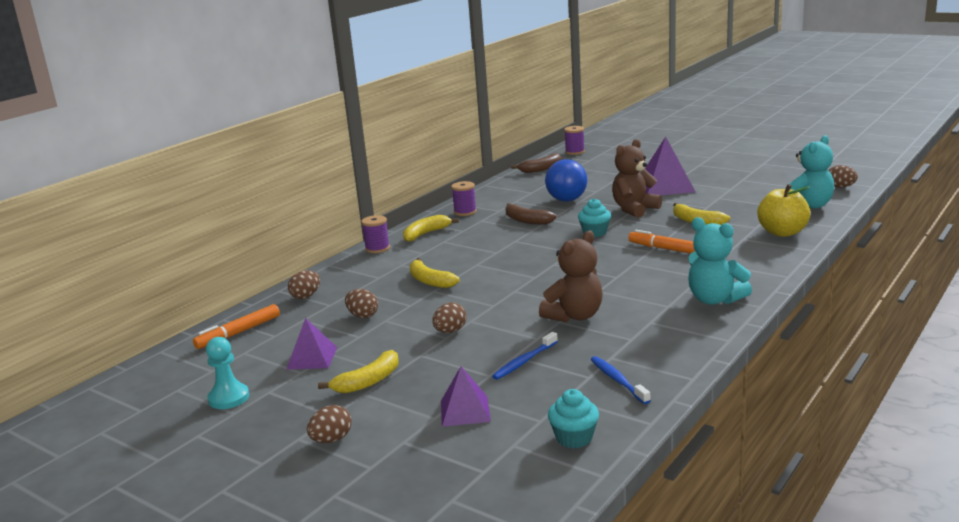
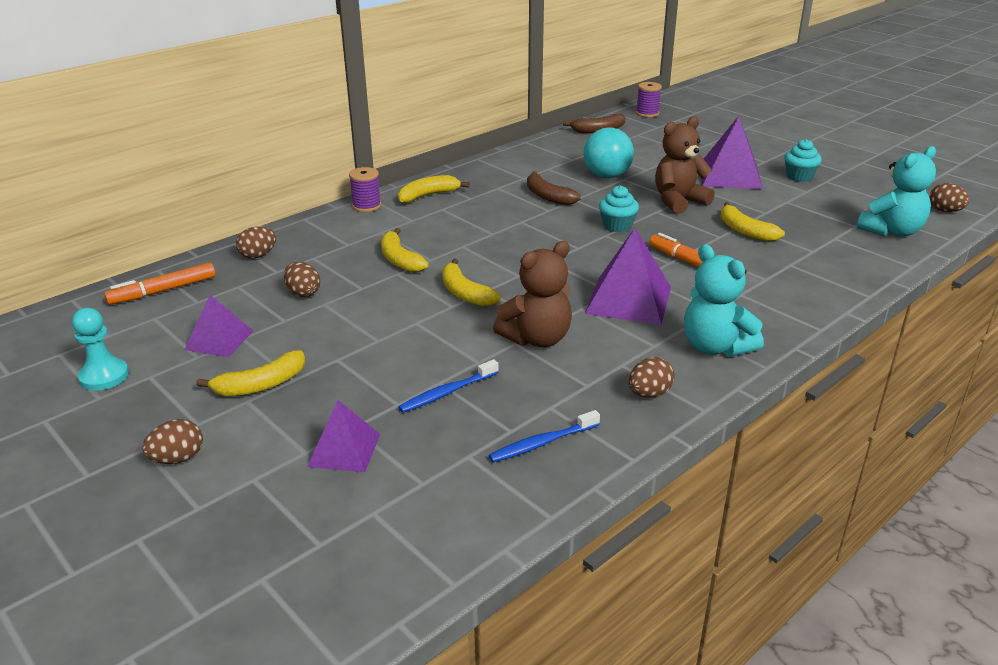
camera: 10 degrees right, 10 degrees up
brown egg [432,302,467,333] -> brown egg moved to [629,357,675,398]
purple spool [451,181,477,216] -> none
blue ball [545,159,587,201] -> turquoise ball [583,127,634,178]
turquoise cupcake [548,389,599,448] -> turquoise cupcake moved to [784,139,822,182]
blue toothbrush [590,356,651,404] -> blue toothbrush turned 105 degrees counterclockwise [489,410,600,462]
yellow apple [757,184,811,237] -> none
none -> yellow banana [442,259,501,307]
none -> purple pyramid [585,228,671,325]

